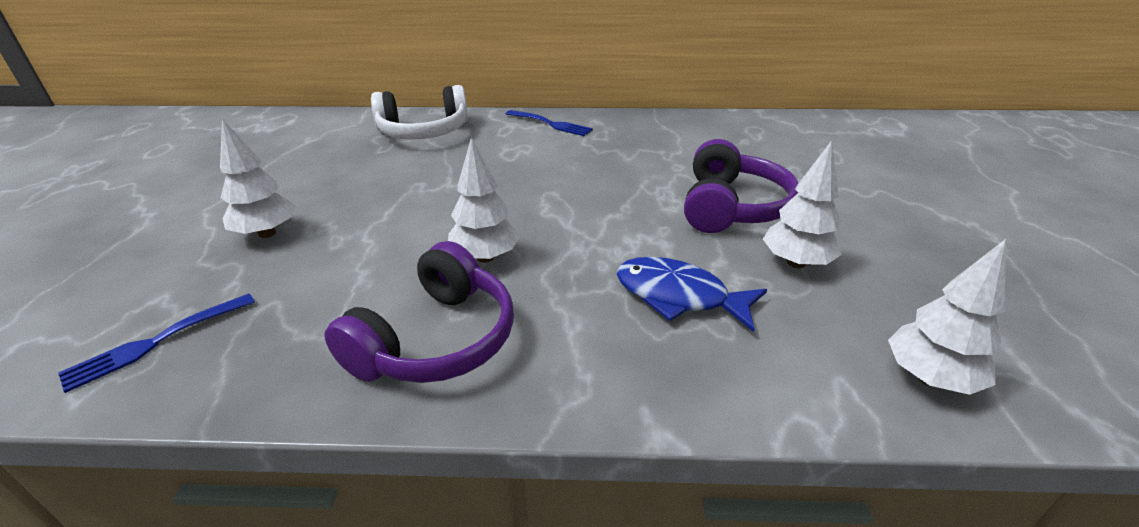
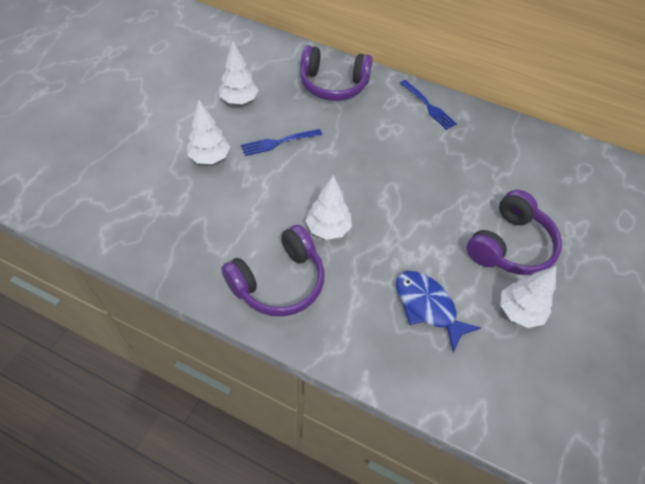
camera: 20 degrees right, 20 degrees up
blue fork [58,293,255,393] -> blue fork moved to [241,129,322,156]
white headphones [371,85,468,139] -> purple headphones [300,45,373,101]
white tree [888,239,1006,395] -> white tree moved to [219,41,258,104]

